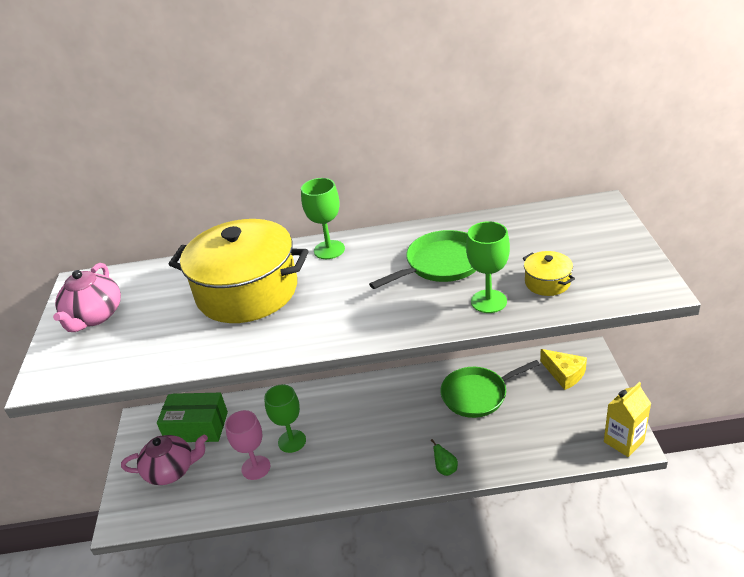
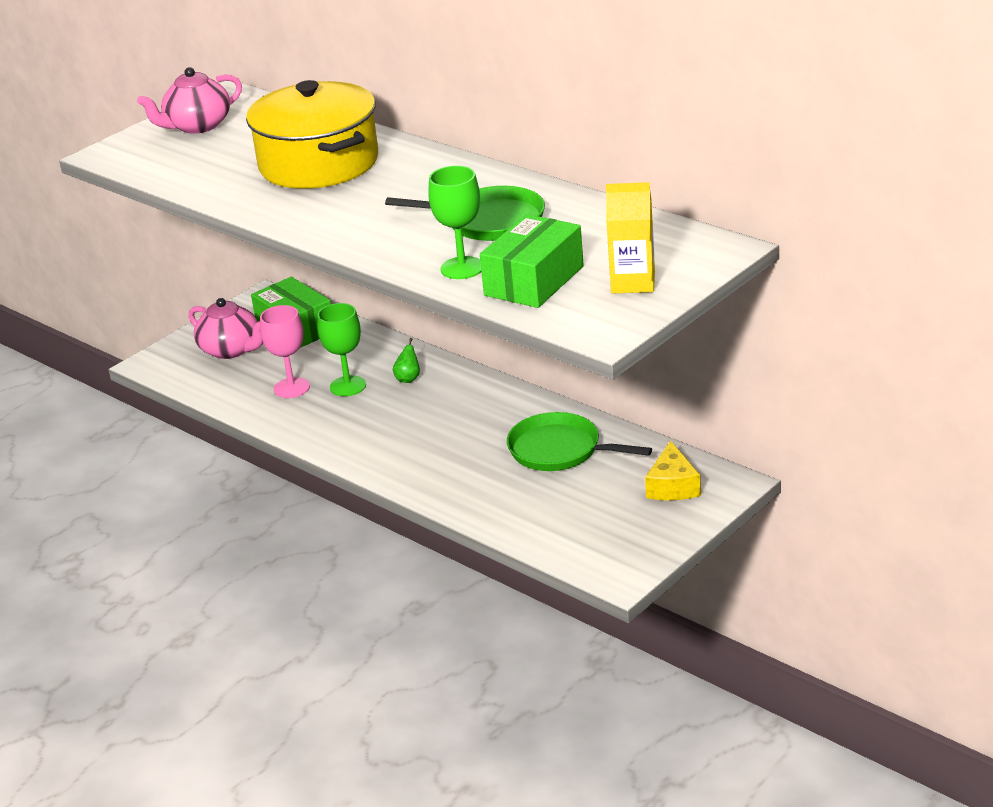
camera: 45 degrees right, 5 degrees down
green goblet [301,178,345,259] -> none
green pear [431,439,458,476] -> green pear moved to [393,338,420,383]
yellow pot [523,251,575,296] -> green box [480,214,584,308]
yellow carton [604,382,651,457] -> yellow carton moved to [606,182,655,294]

